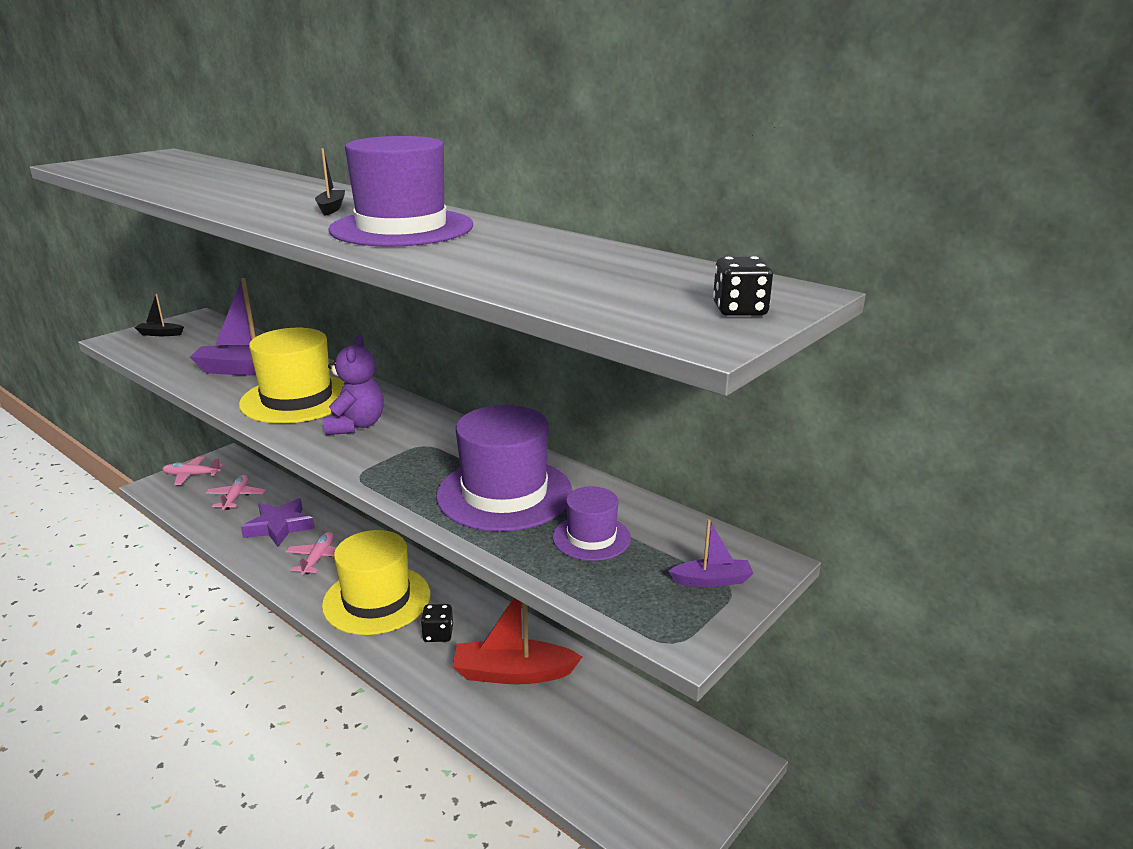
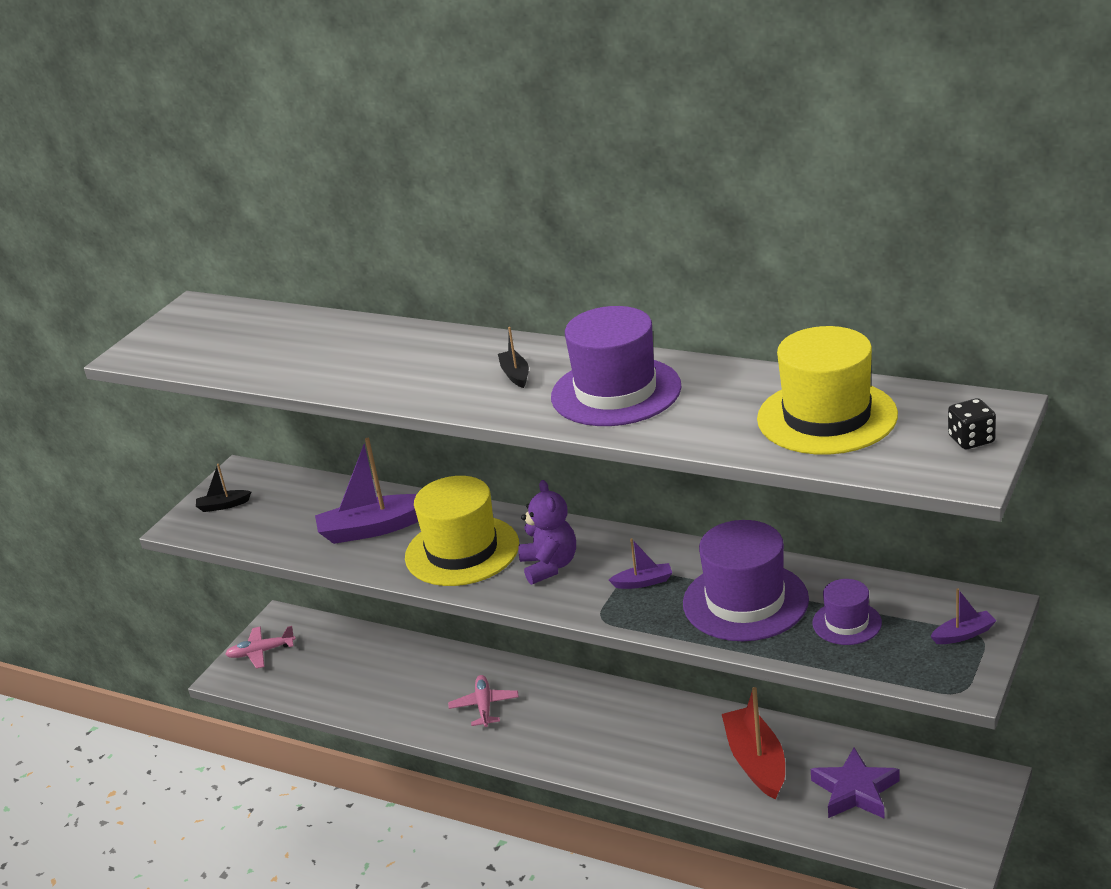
camera: 10 degrees left, 5 degrees up
pink plane [205,475,265,510] -> none
purple star [241,498,315,547] -> purple star moved to [811,748,900,819]
yellow hat [322,530,430,635] -> yellow hat moved to [757,326,898,455]
black dice [421,604,453,642] -> none
red boat [453,598,582,684] -> red boat turned 90 degrees clockwise [722,687,785,800]
none -> purple boat [609,538,672,589]

